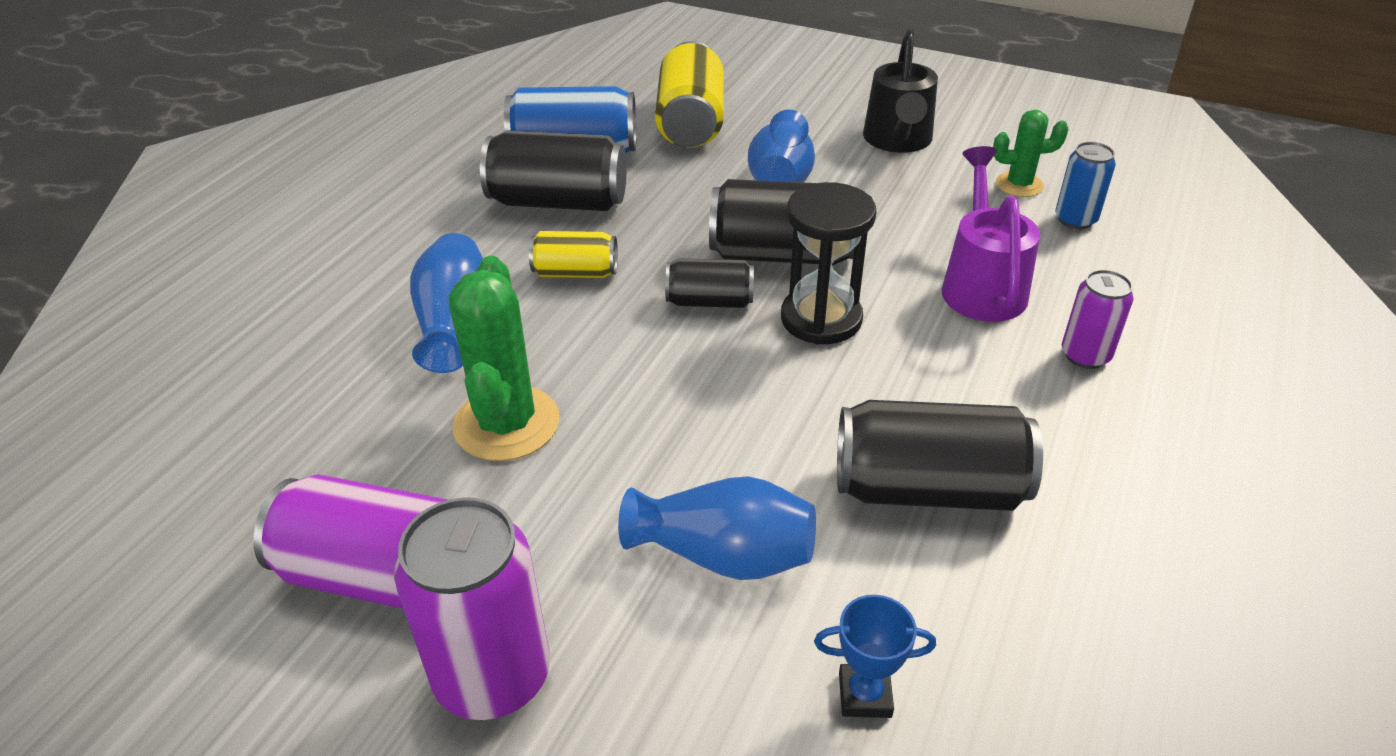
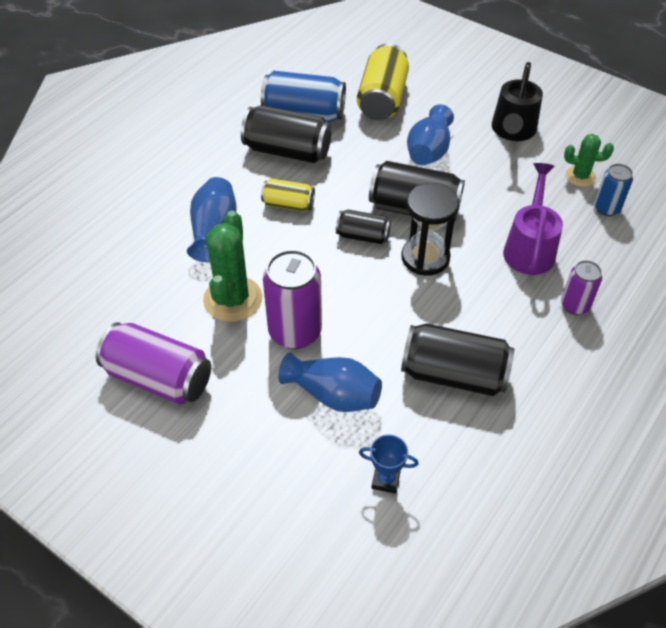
camera: 10 degrees right, 10 degrees up
purple can [394,497,550,720] -> purple can moved to [263,250,322,349]

